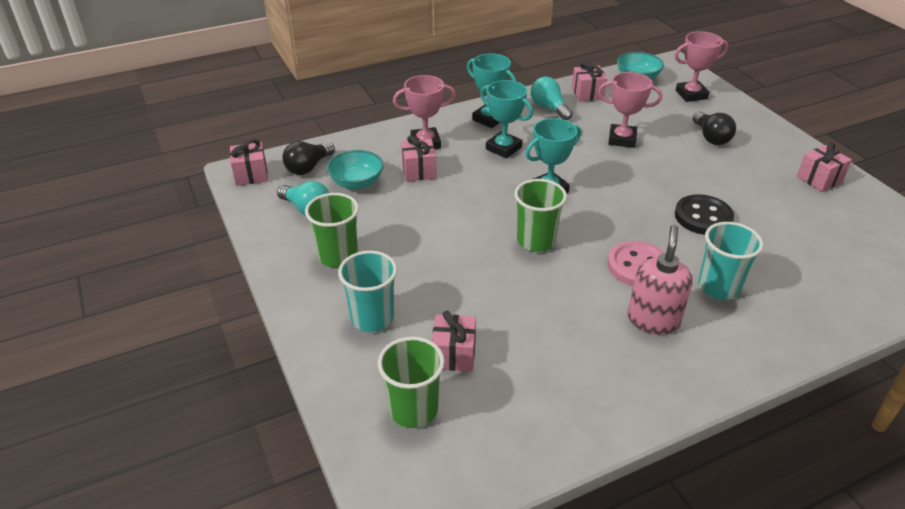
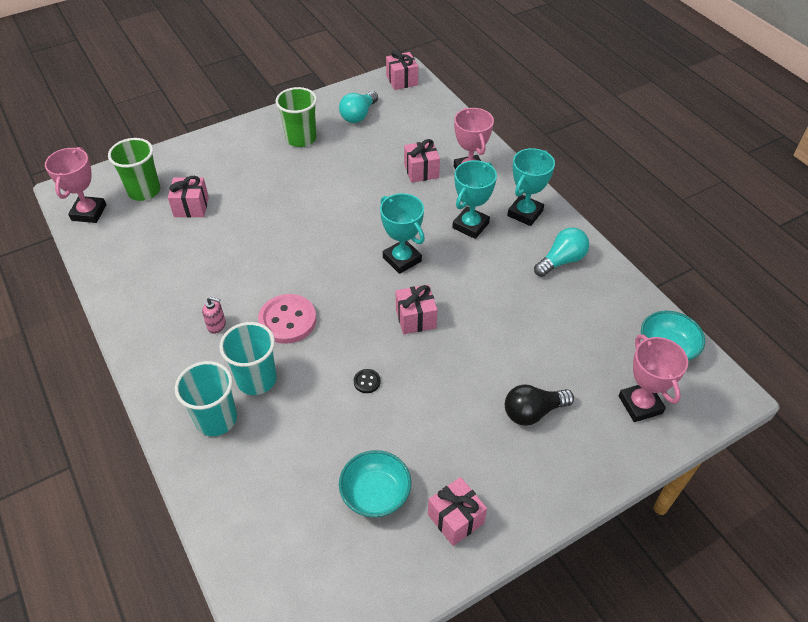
camera: 85 degrees right, 10 degrees up
black light bulb [282,141,335,175] -> none
turquoise bowl [327,150,384,190] -> turquoise bowl moved to [339,450,411,518]
turquoise cup [338,251,397,332] -> turquoise cup moved to [175,361,237,436]
green cup [514,179,567,252] -> none
pink gift [572,61,607,101] -> pink gift moved to [396,285,437,334]
pink trophy [598,72,662,148] -> pink trophy moved to [45,147,106,223]
pink soap dispenser [628,225,693,335] -> pink soap dispenser [202,297,226,334], size x0.49
black button [675,194,734,235] -> black button [354,369,381,393], size x0.44

